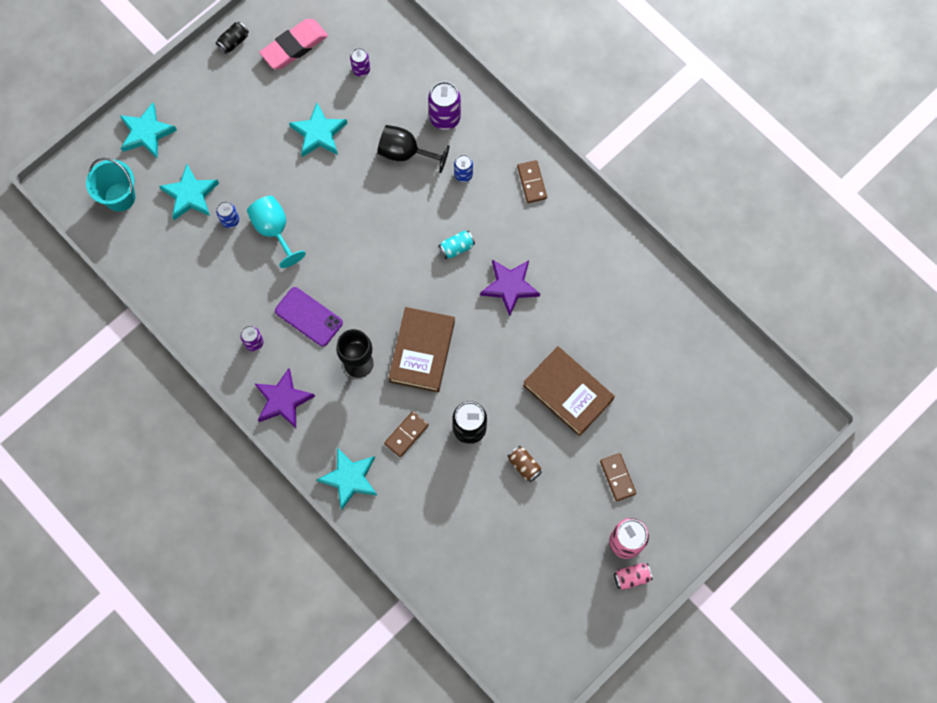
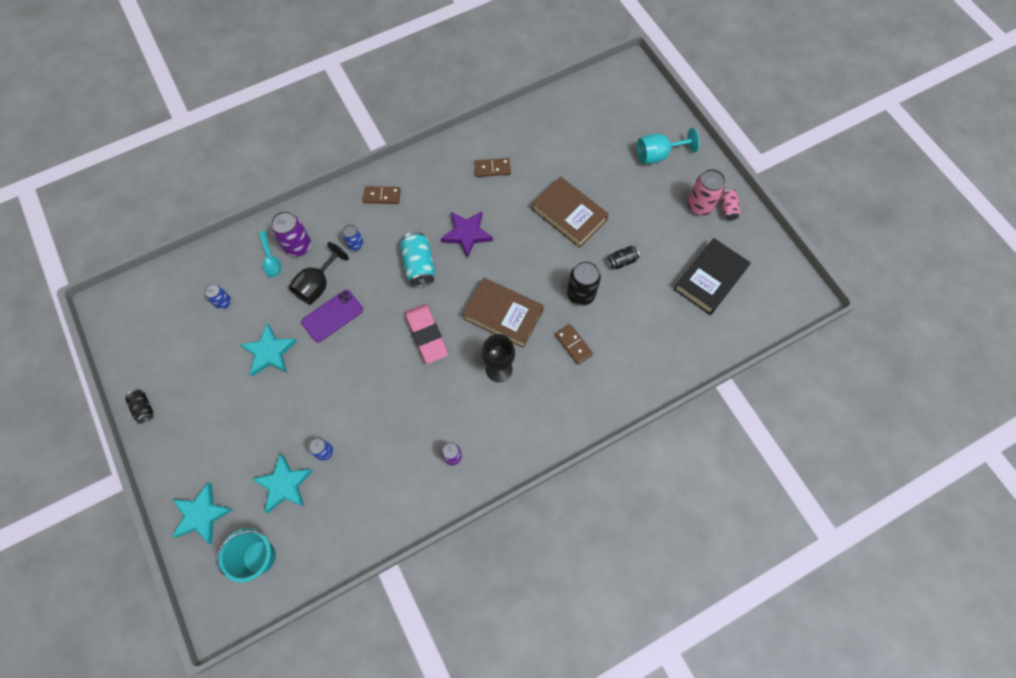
camera: 75 degrees left, 5 degrees down
turquoise goblet [247,196,306,268] -> turquoise goblet moved to [637,128,700,164]
purple star [254,368,315,428] -> none
pink eraser [259,19,328,69] -> pink eraser moved to [405,304,448,364]
purple phone [275,287,343,347] -> purple phone moved to [301,290,363,343]
turquoise star [317,448,377,510] -> none
purple can [350,48,370,77] -> blue can [204,284,231,309]
turquoise can [439,231,475,259] -> turquoise can [400,232,435,287], size x1.70
brown can [508,446,542,482] -> black can [607,246,640,270]
brown book [523,346,615,436] -> brown book turned 75 degrees clockwise [532,176,609,248]
brown domino [600,453,636,501] -> brown domino moved to [474,158,511,177]
none -> turquoise spoon [258,231,281,277]
none -> black book [674,238,751,315]

